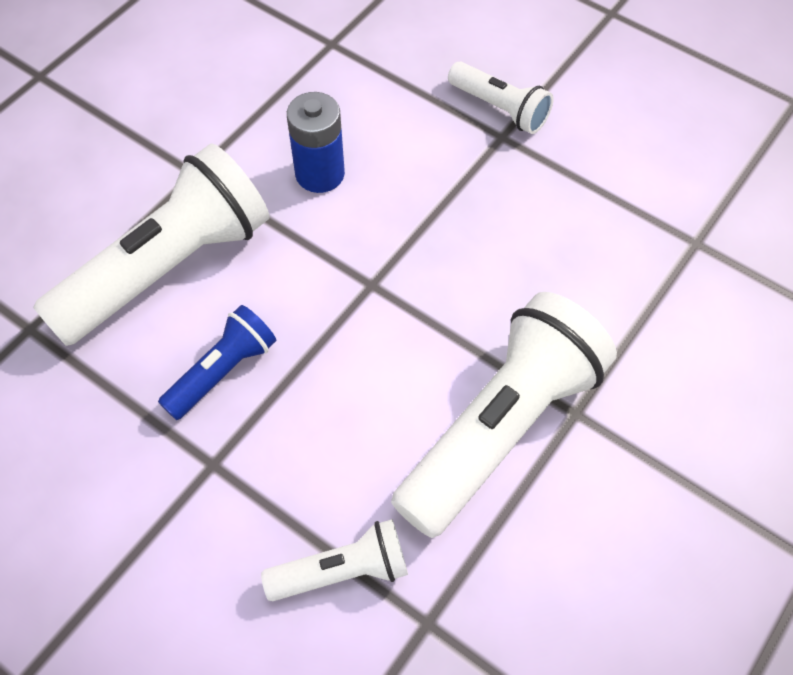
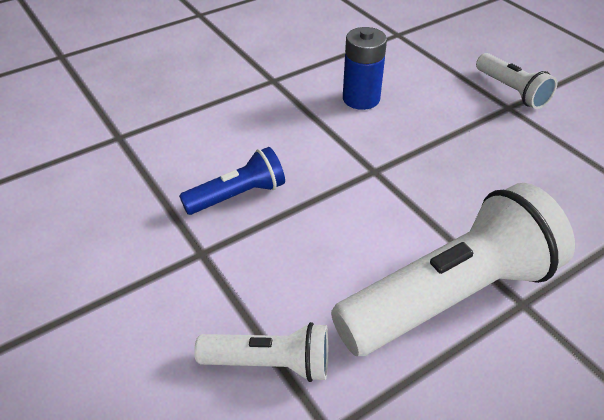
camera: 20 degrees right, 15 degrees down
white flashlight [33,143,270,346] -> none

